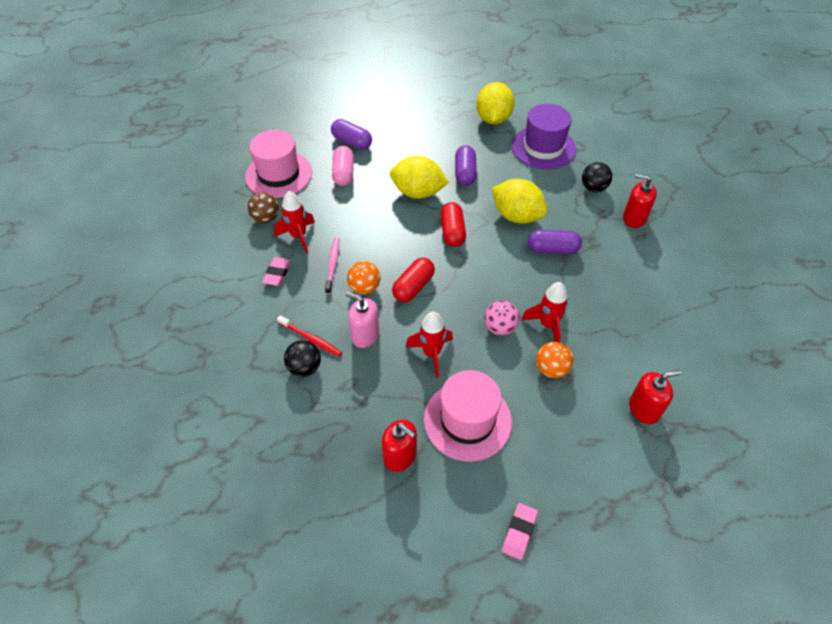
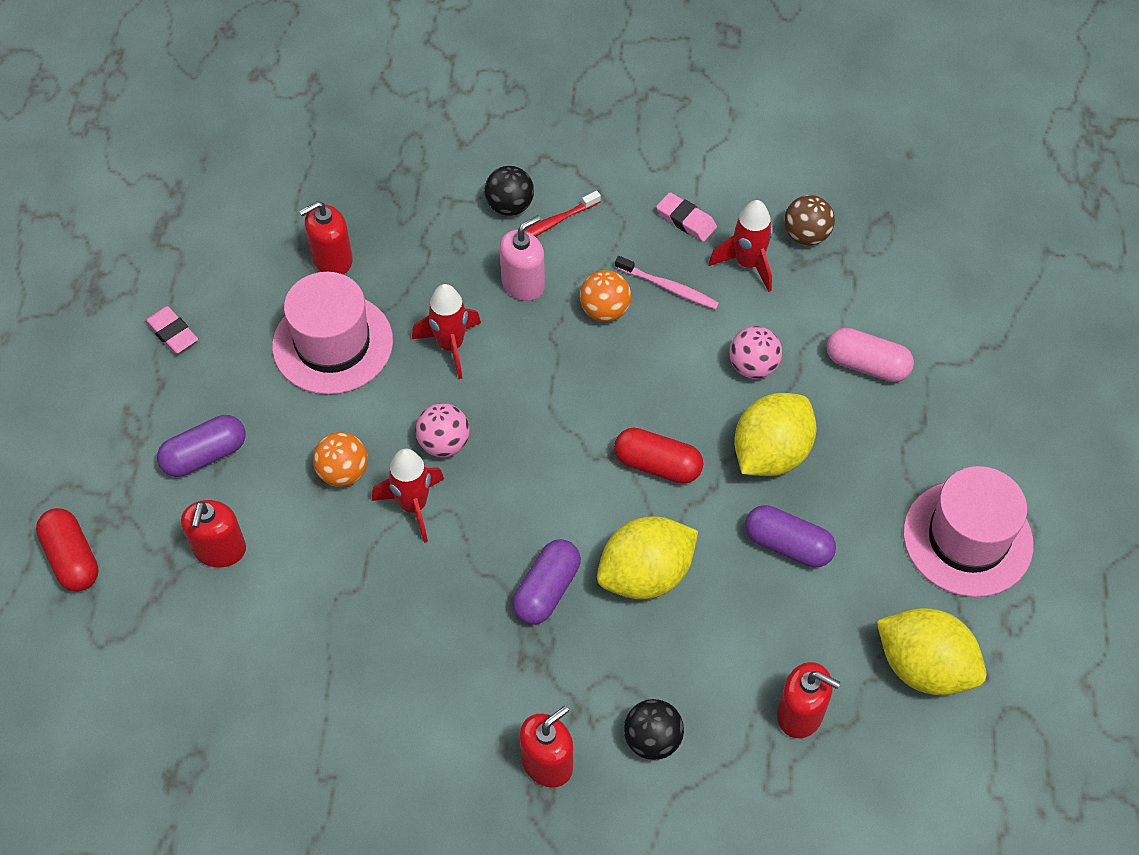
camera: 115 degrees right, 5 degrees up
pink hat [245,130,312,198] -> pink hat moved to [903,466,1034,597]
purple capsule [331,119,372,150] -> purple capsule moved to [157,415,245,477]
red capsule [392,258,435,302] -> red capsule moved to [36,508,99,592]
purple hat [511,104,576,169] -> red soap dispenser [777,662,840,738]
none -> pink ball [729,326,782,379]

